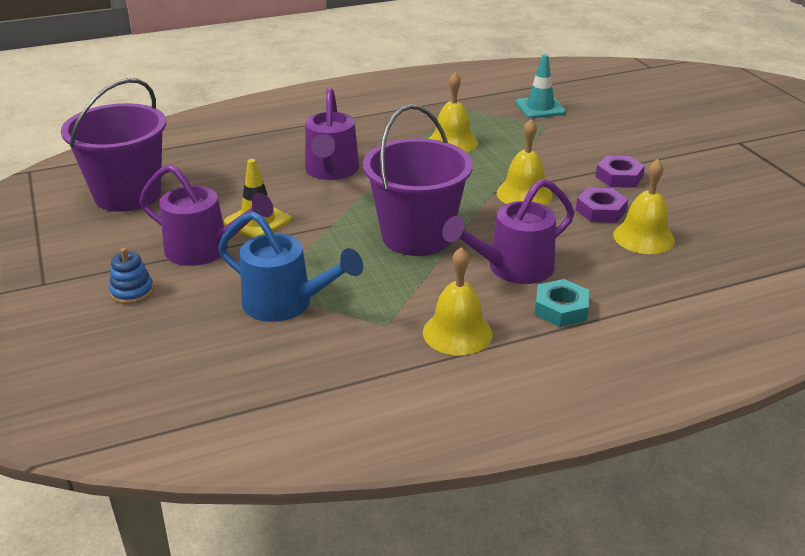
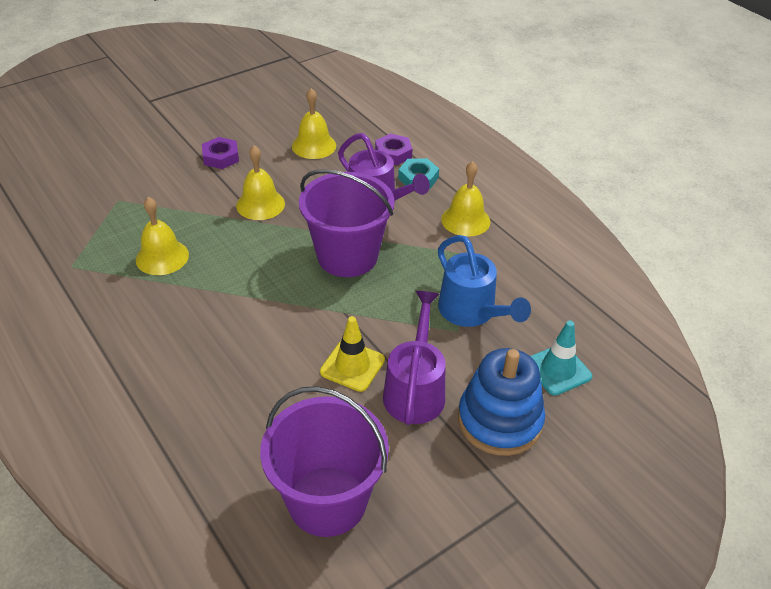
camera: 105 degrees left, 10 degrees up
blue stacking toy [109,248,154,304] -> blue stacking toy [458,348,545,456], size x2.12
blue watering can [218,211,363,322] -> blue watering can turned 135 degrees clockwise [438,235,531,327]
purple watering can [305,87,359,180] -> none
turquoise traffic cone [515,54,566,118] -> turquoise traffic cone moved to [530,321,592,396]
purple nut [576,188,628,223] -> purple nut moved to [375,134,412,165]

